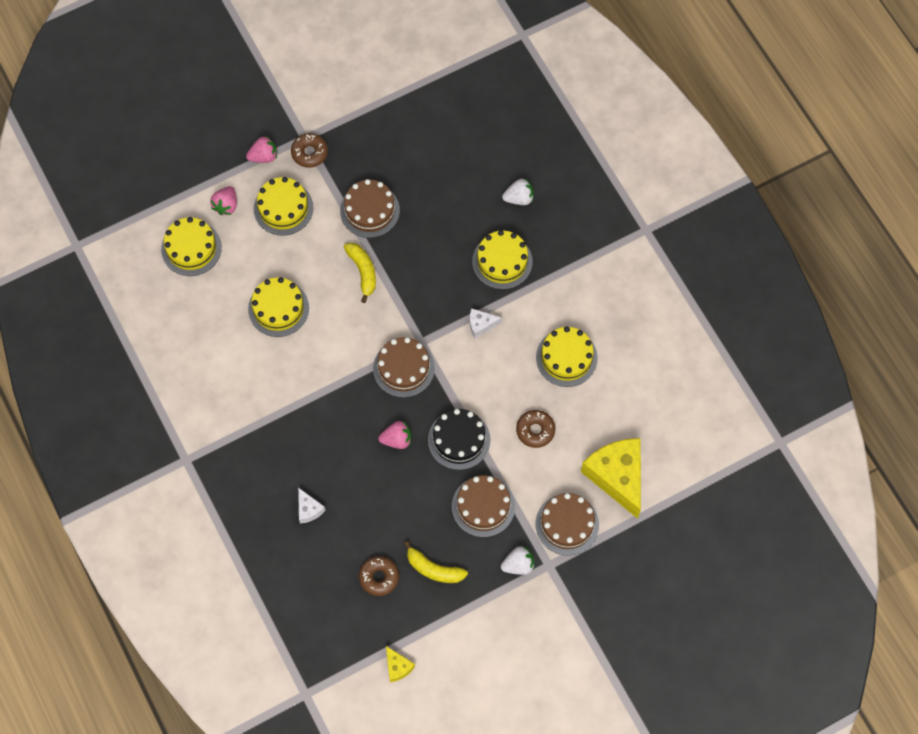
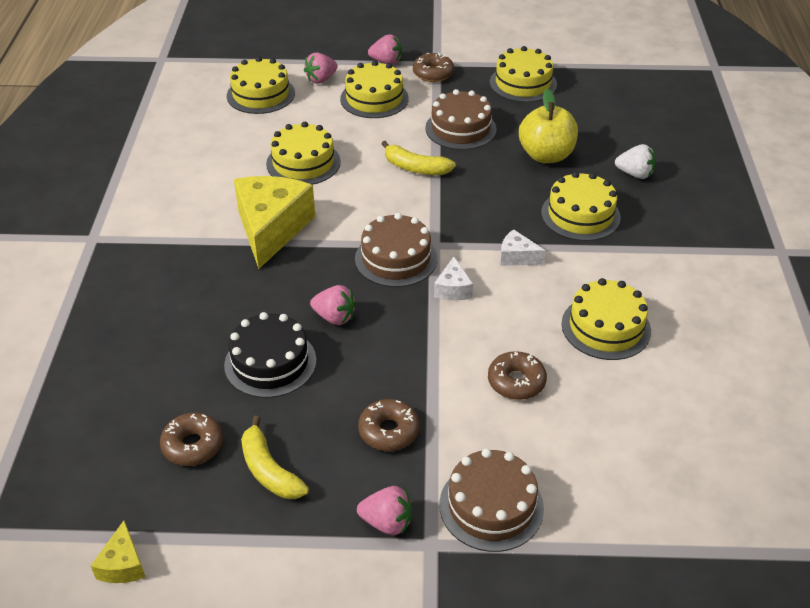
camera: 30 degrees right, 25 degrees down
white cheese [298,488,326,523] -> white cheese moved to [434,256,473,301]
yellow banana [344,243,376,303] -> yellow banana turned 105 degrees clockwise [381,141,456,175]
black cake [428,409,490,470] -> black cake moved to [224,312,316,398]
brown cake [452,475,515,537] -> brown donut [358,399,420,451]
white strawberry [501,546,534,575] -> pink strawberry [357,486,412,535]
yellow cheese [581,438,641,519] -> yellow cheese moved to [234,176,315,269]
none -> yellow cake [490,46,557,102]
none -> yellow apple [519,88,578,163]

